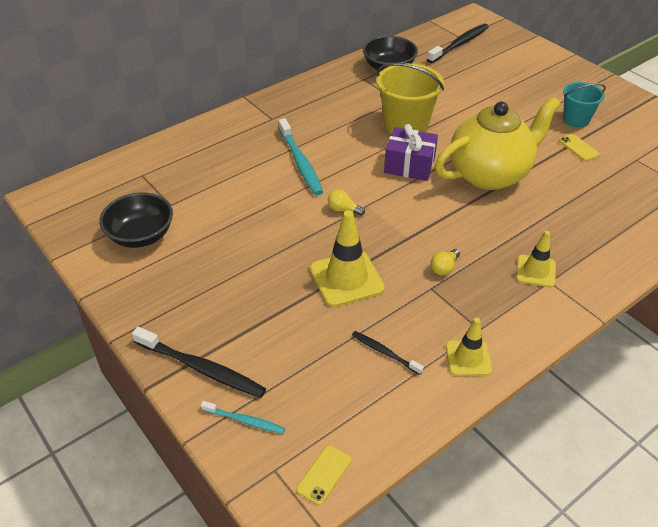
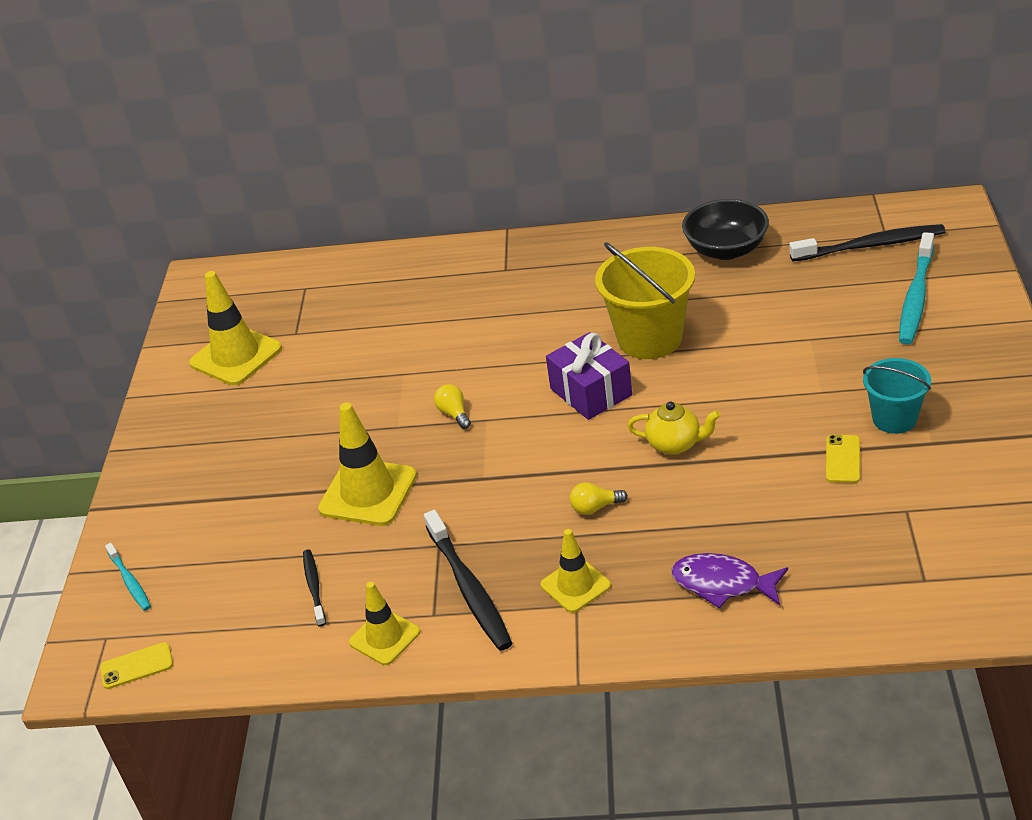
camera: 45 degrees right, 5 degrees down
black bowl [99,193,173,248] -> yellow traffic cone [189,271,282,386]
black toothbrush [132,327,266,398] -> black toothbrush moved to [424,510,512,651]
turquoise toothbrush [278,118,323,195] -> turquoise toothbrush moved to [899,232,934,345]
yellow light bulb [431,249,460,275] -> yellow light bulb moved to [570,482,628,515]
yellow teapot [435,97,561,190] -> yellow teapot [628,401,720,455], size x0.43
none -> purple fish [671,553,788,608]

